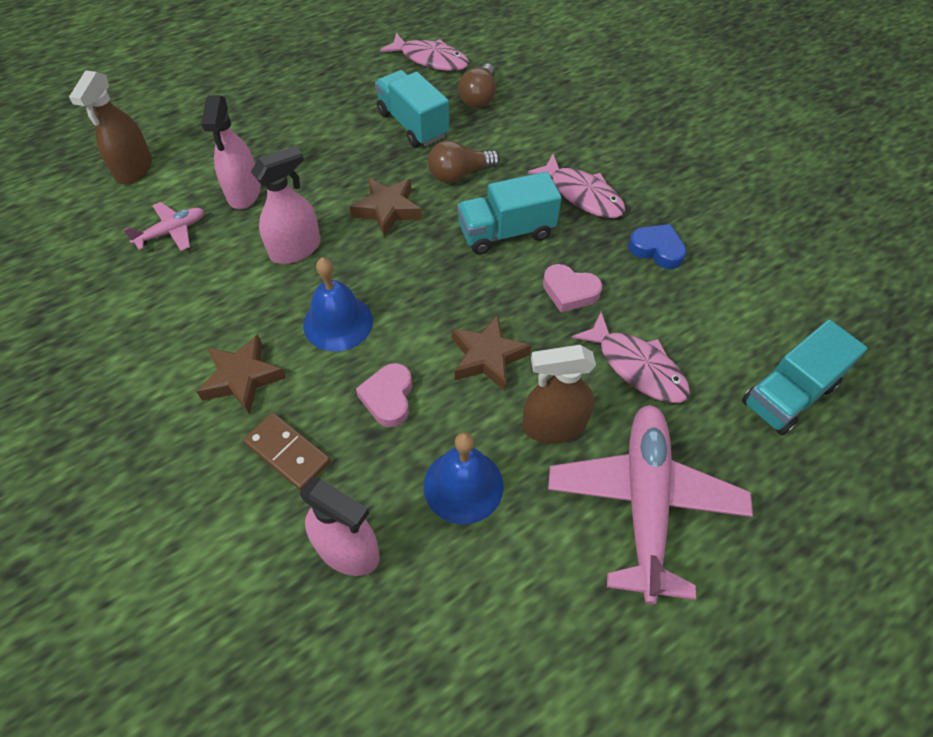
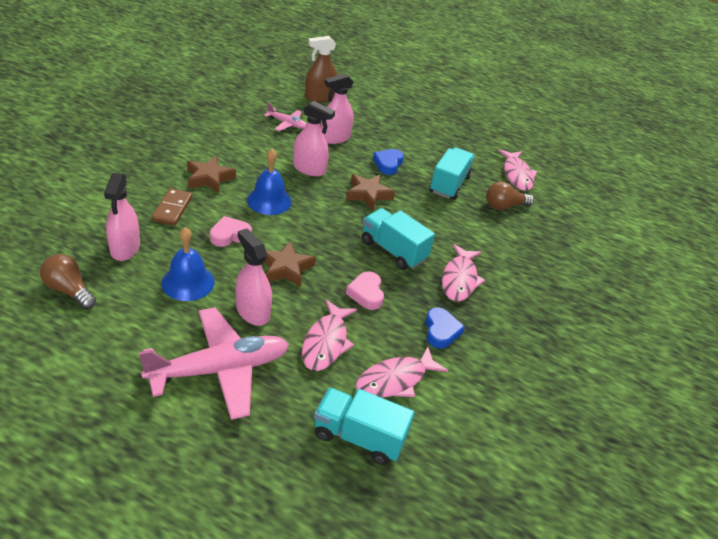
camera: 55 degrees right, 15 degrees down
brown light bulb [428,140,500,183] -> brown light bulb moved to [40,254,96,309]
brown spray bottle [523,345,596,443] -> pink spray bottle [236,228,272,326]
none -> pink fish [355,347,448,398]
none -> blue heart [373,149,404,175]

